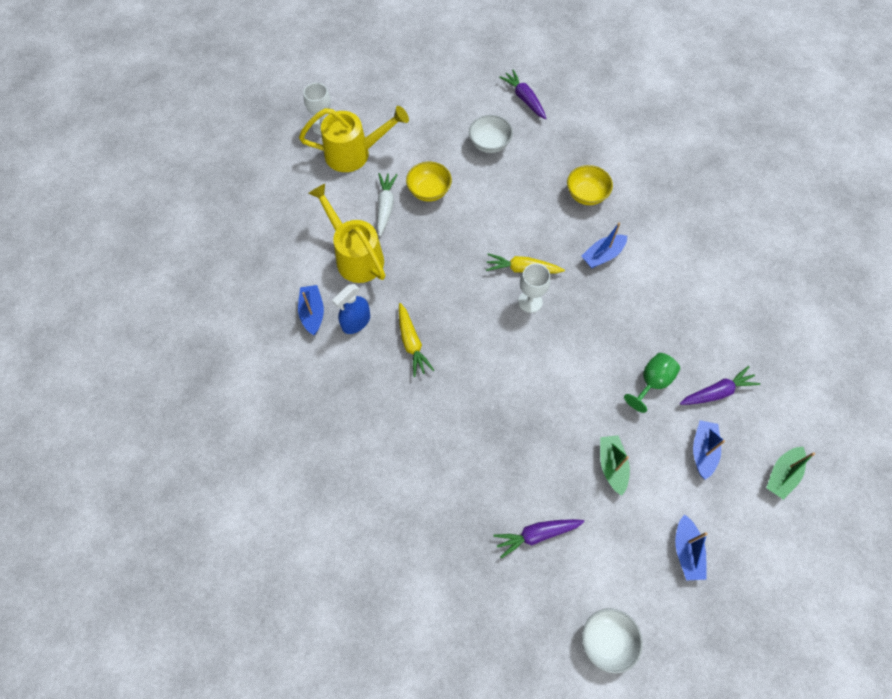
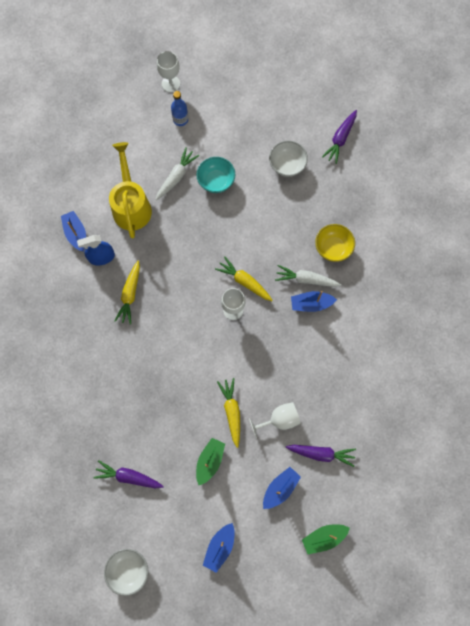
camera: 30 degrees right, 10 degrees up
blue boat [298,285,324,335] -> blue boat turned 45 degrees counterclockwise [61,211,86,251]
yellow watering can [299,106,409,172] -> blue bottle [171,91,188,126]
yellow bowl [406,162,452,202] -> turquoise bowl [196,157,235,193]
purple carrot [499,70,546,119] -> purple carrot turned 150 degrees counterclockwise [322,110,357,164]
green goblet [624,353,680,413] -> white goblet [249,402,301,439]
none -> yellow carrot [217,378,240,448]
none -> white carrot [275,265,341,287]

